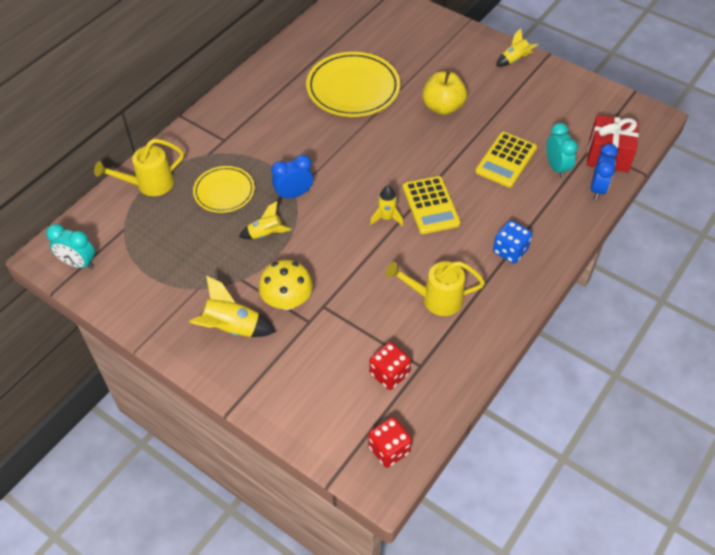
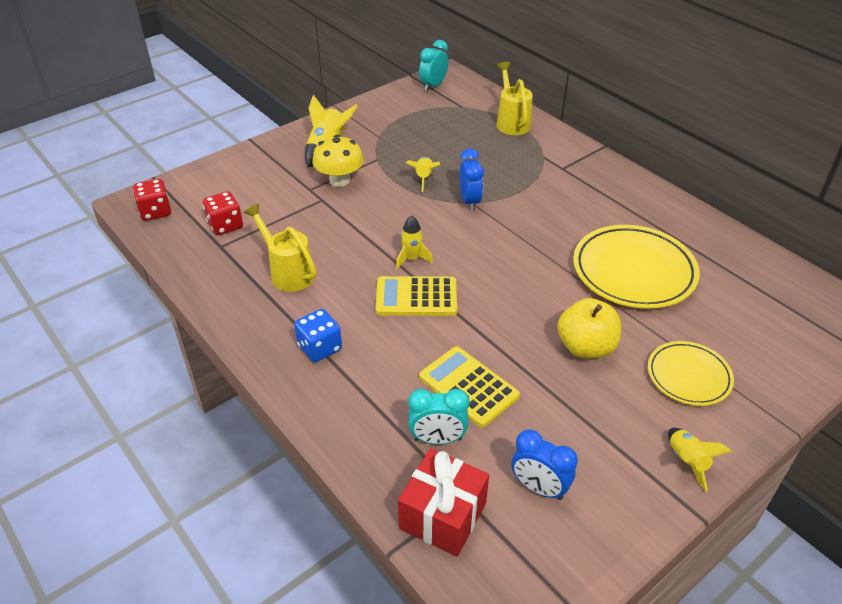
camera: 105 degrees right, 10 degrees down
yellow plate [193,166,255,213] -> yellow plate moved to [648,341,734,406]
yellow watering can [386,261,485,316] -> yellow watering can turned 60 degrees counterclockwise [244,204,317,292]
blue clock [591,144,618,200] -> blue clock moved to [511,429,578,500]

